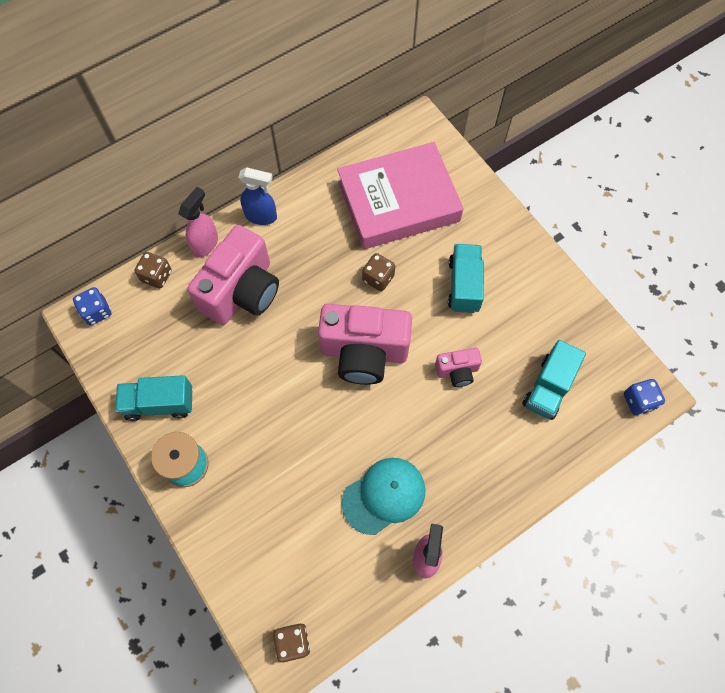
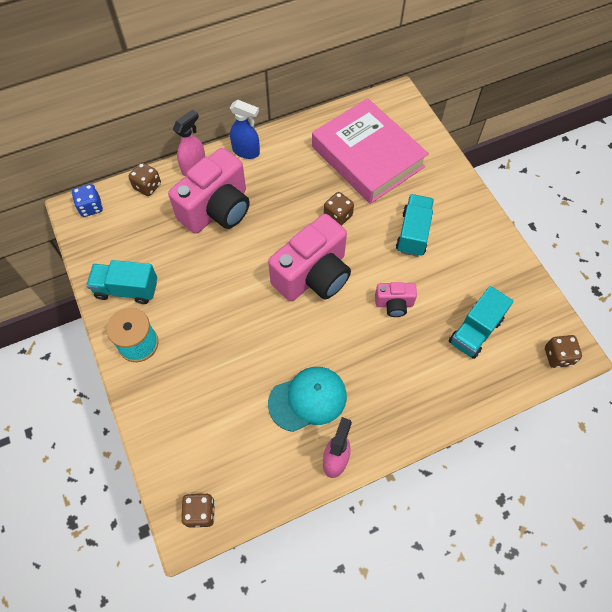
camera: 10 degrees right, 5 degrees down
pink camera [318,304,412,385] -> pink camera turned 60 degrees counterclockwise [268,214,351,301]
pink book [337,142,464,249] -> pink book turned 60 degrees clockwise [312,98,429,204]
blue dice [624,379,665,415] -> brown dice [545,335,582,368]

